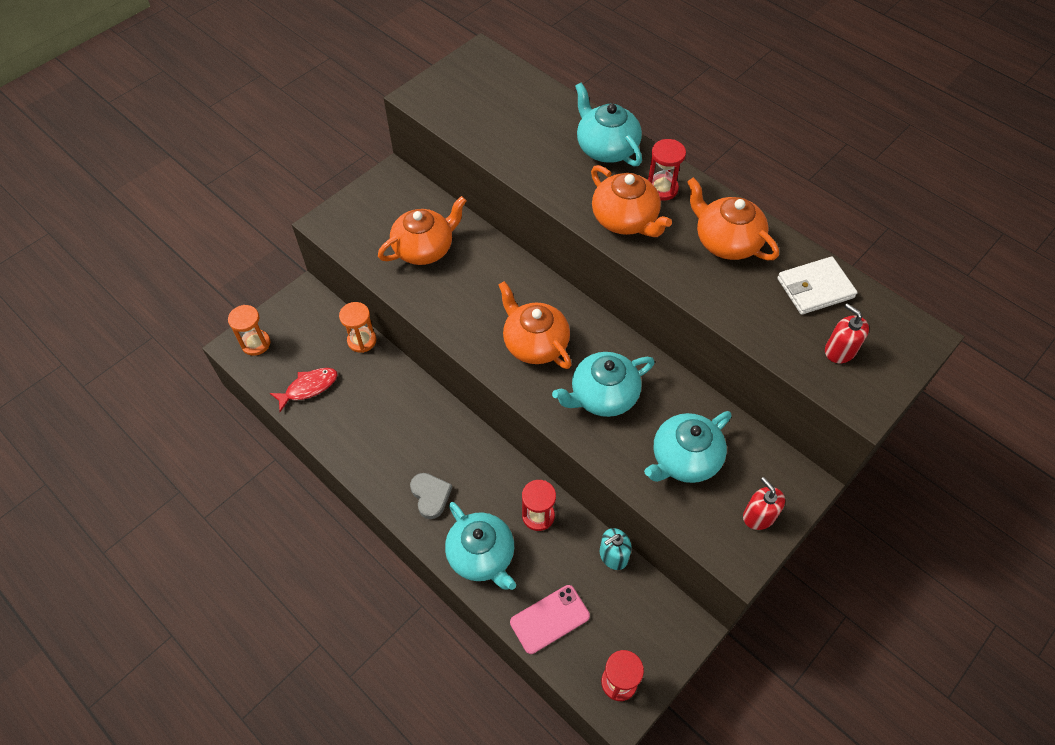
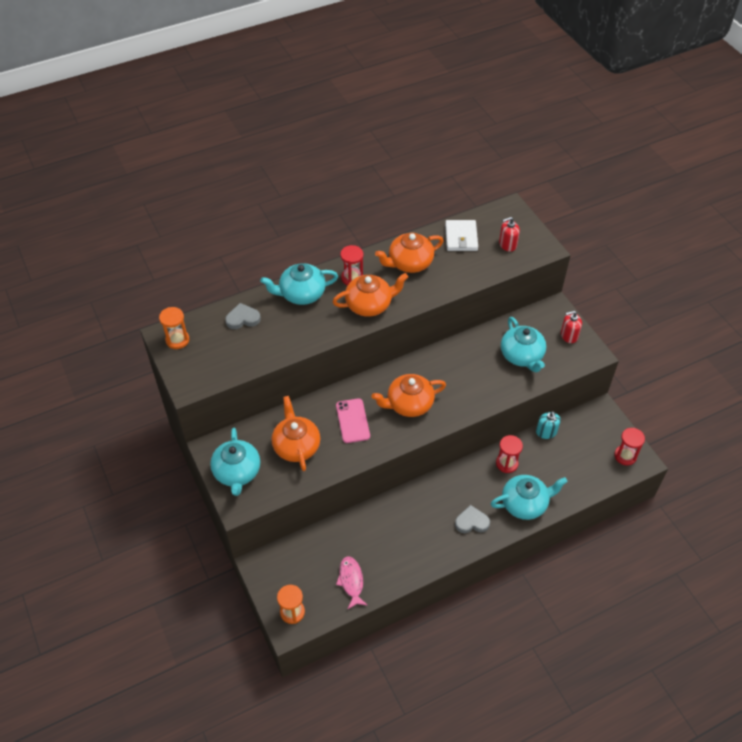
camera: 70 degrees left, 5 degrees down
red fish [270,368,337,412] -> pink fish [336,556,368,609]
orange hourglass [339,302,376,353] -> orange hourglass moved to [159,307,189,349]
pink phone [510,585,590,654] -> pink phone moved to [336,398,370,443]
turquoise teapot [552,352,655,417] -> turquoise teapot moved to [210,428,260,496]
none -> grey heart [225,303,261,329]

